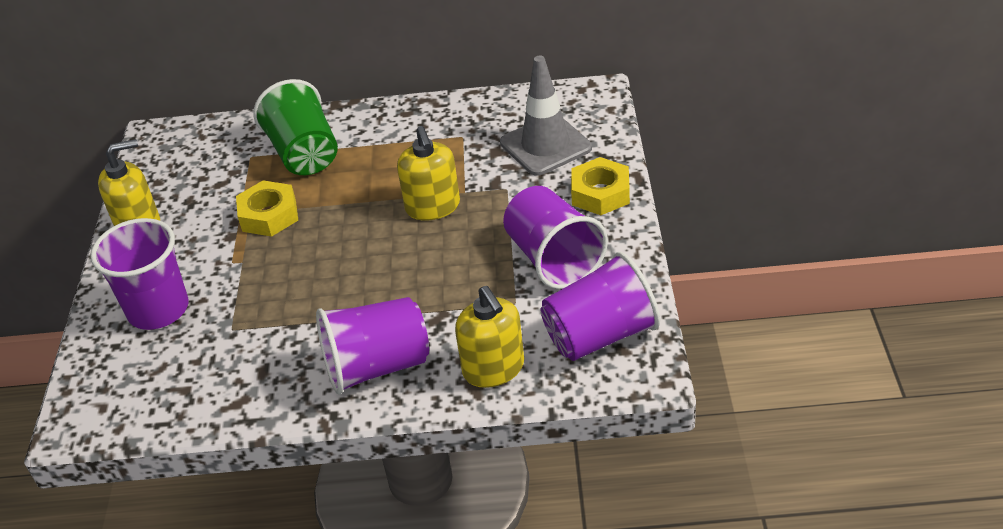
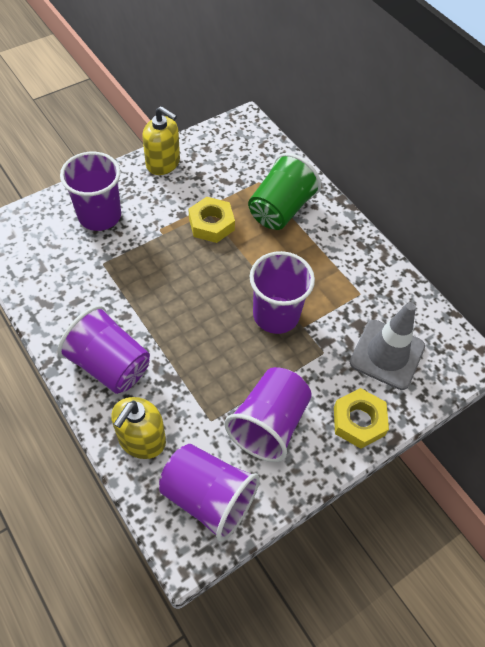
camera: 50 degrees right, 15 degrees up
yellow soap dispenser [397,126,460,221] -> purple cup [250,251,315,334]

